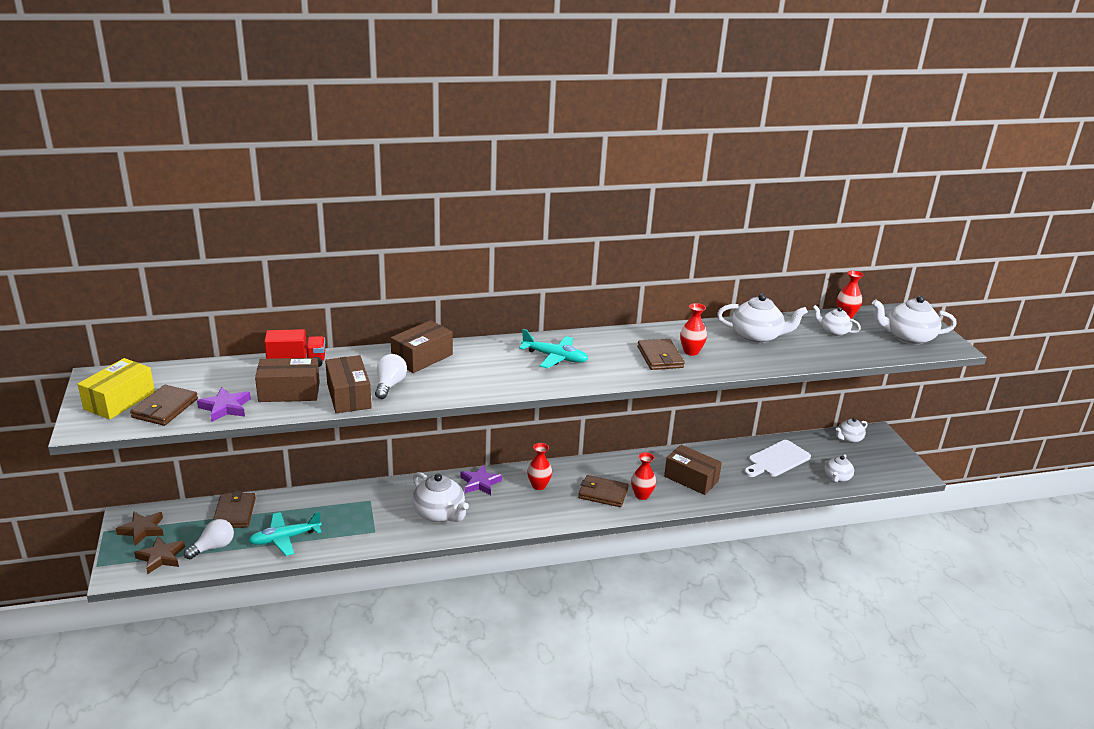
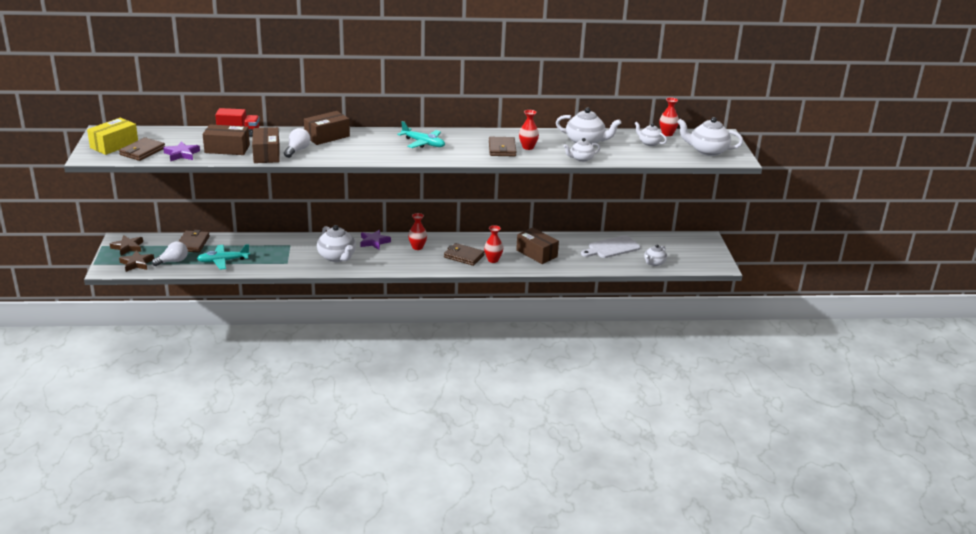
camera: 10 degrees right, 0 degrees up
white teapot [836,418,867,443] -> white teapot moved to [564,138,600,162]

